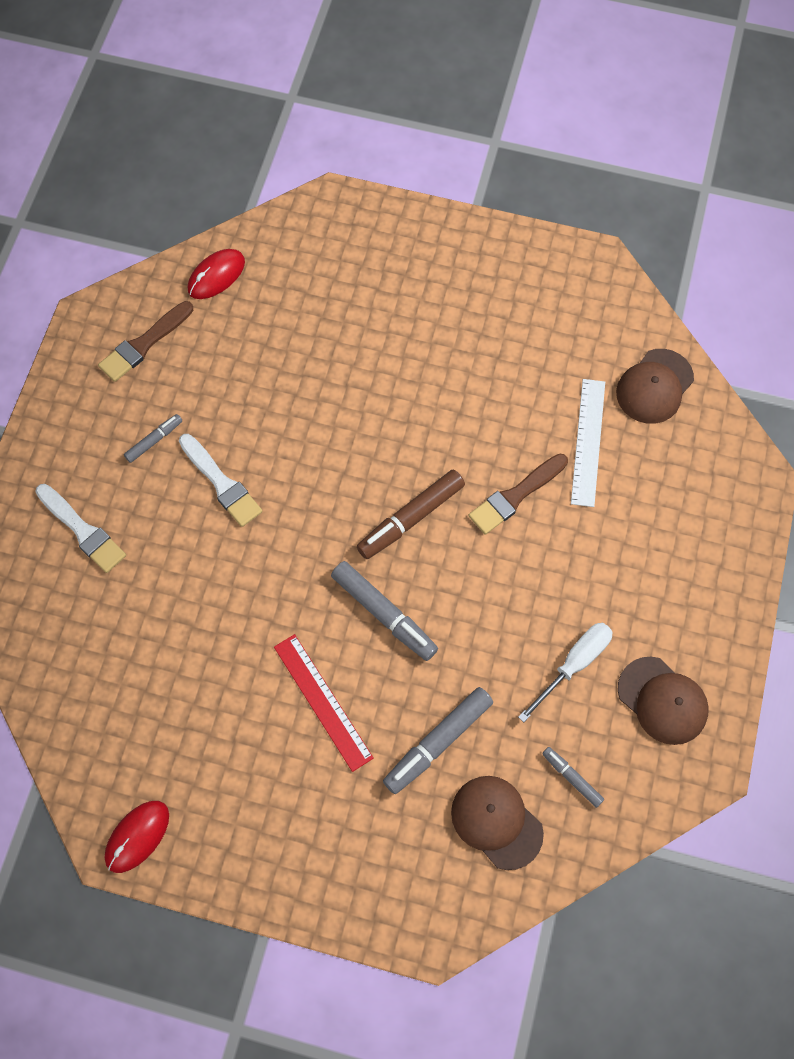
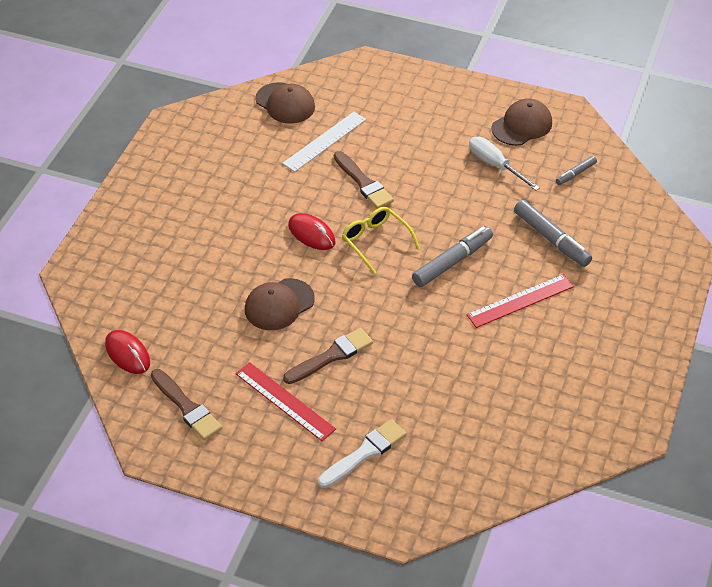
camera: 85 degrees left, 20 degrees down
red mouse [105,801,169,873] -> red mouse moved to [288,213,336,250]
grey marker [124,414,182,463] -> red ruler [236,362,336,441]
white brush [179,434,262,527] -> brown brush [283,328,373,384]
brown marker [357,470,465,559] -> yellow glasses [342,207,420,274]
brown cap [451,776,544,870] -> brown cap moved to [245,278,315,330]
white ruler [571,379,605,507] -> white ruler turned 60 degrees counterclockwise [282,112,366,172]

